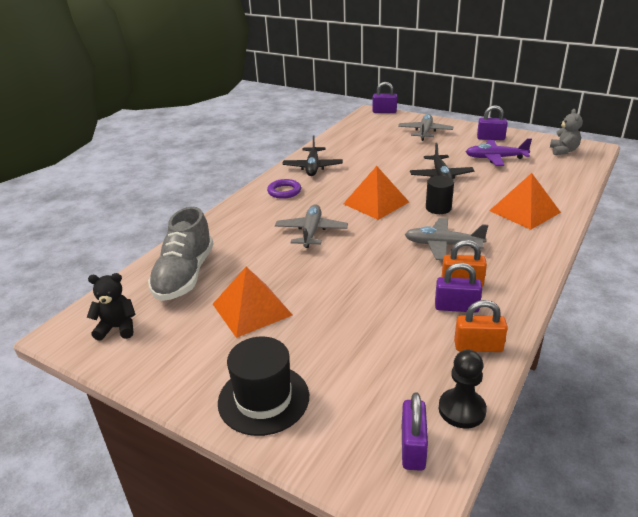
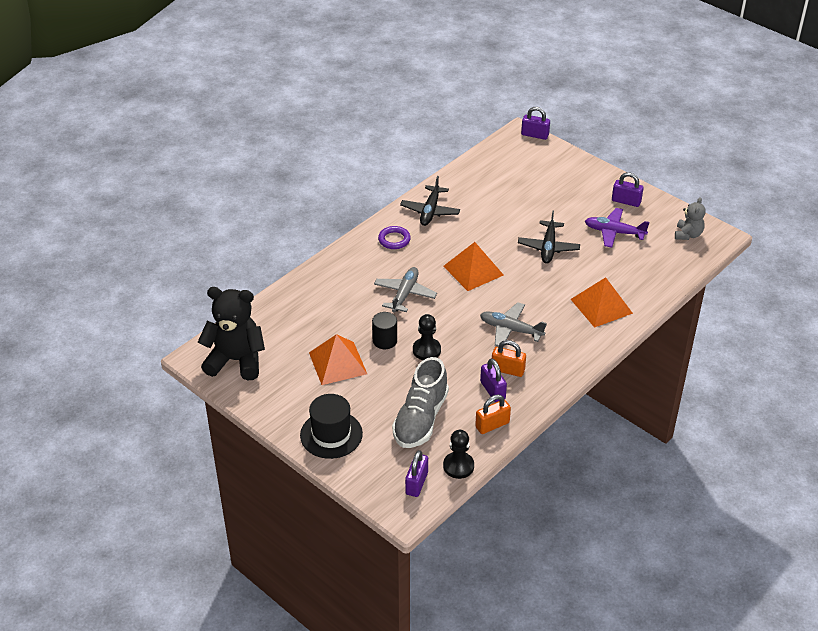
camera: 10 degrees right, 10 degrees up
black teddy bear [87,273,136,341] -> black teddy bear [198,287,265,380], size x1.90
grey shoe [148,207,214,301] -> grey shoe moved to [392,357,449,448]
grey plane [398,114,453,141] -> none
black cylinder [426,176,454,214] -> black cylinder moved to [372,312,397,349]
purple padlock [435,263,482,313] -> purple padlock turned 45 degrees clockwise [480,358,507,402]
orange padlock [454,300,508,352] -> orange padlock turned 45 degrees counterclockwise [475,395,511,434]
none -> black pawn [413,314,441,360]

